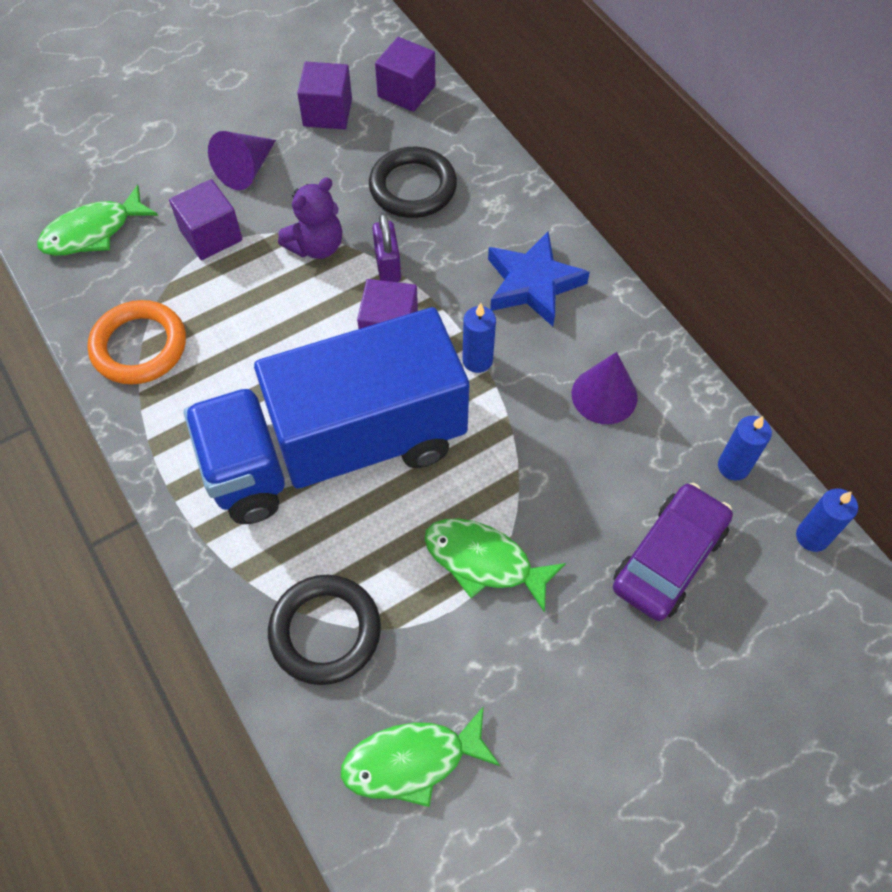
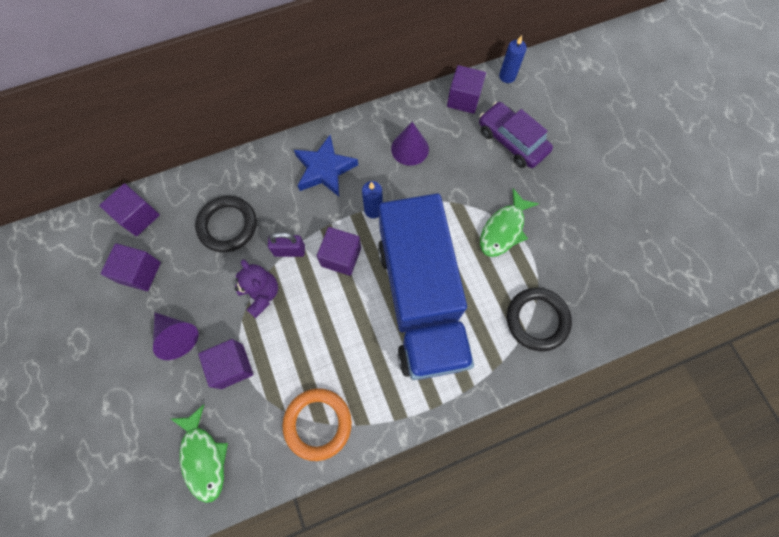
camera: 80 degrees left, 10 degrees up
green fish [341,706,500,807] -> none
blue candle [718,416,772,480] -> purple cube [447,65,486,114]

